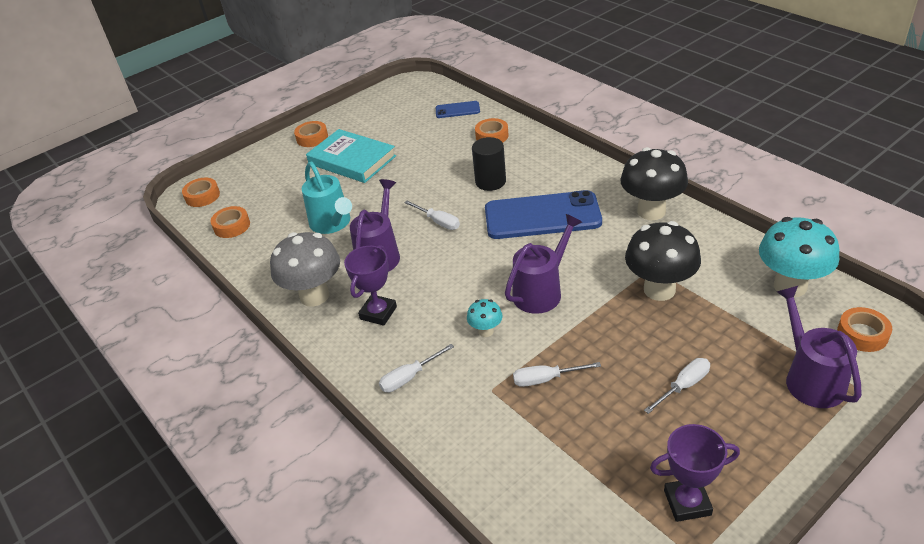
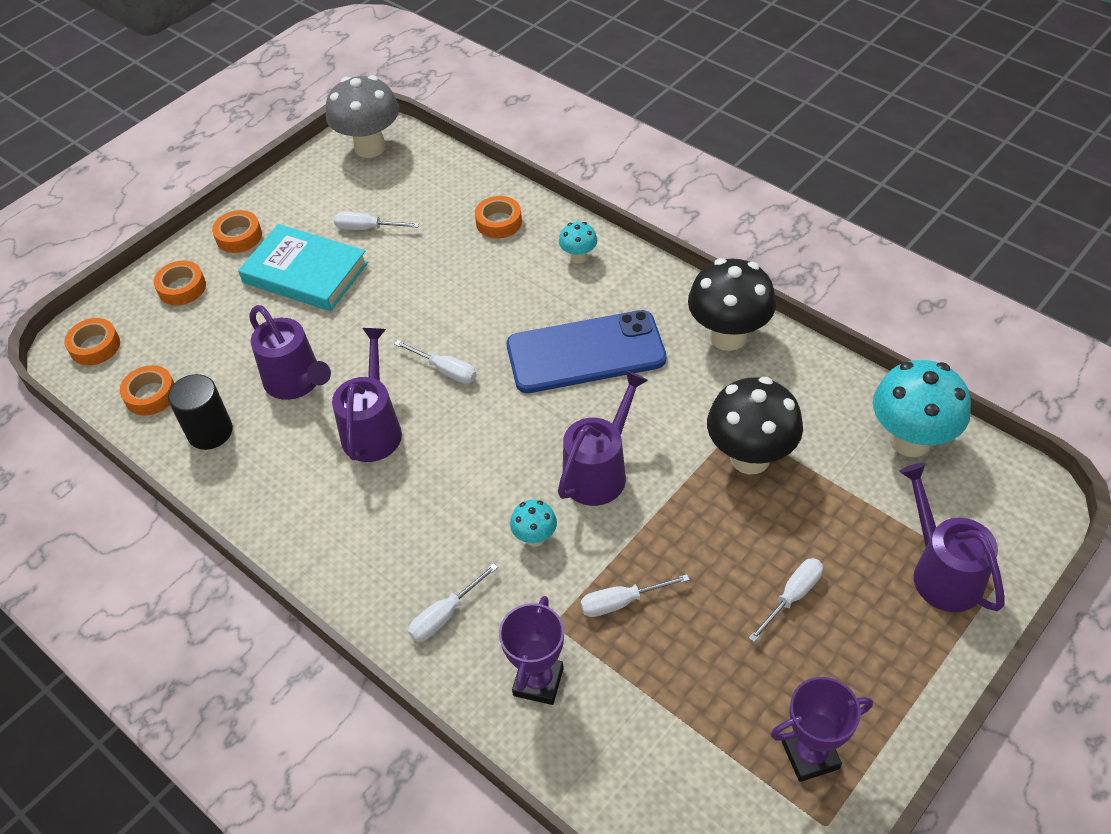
camera: 10 degrees left, 10 degrees up
grey mushroom [270,232,340,307] -> grey mushroom moved to [326,75,399,158]
turquoise watering can [302,162,352,234] -> purple watering can [249,305,331,400]
purple trophy [344,245,397,326] -> purple trophy moved to [499,596,564,705]
blue phone [435,101,480,118] -> none
black cylinder [472,137,506,191] -> black cylinder moved to [168,374,233,450]
orange tape [837,307,892,352] -> orange tape moved to [154,260,206,305]
none -> white screwdriver [334,212,419,230]
none -> turquoise mushroom [559,222,597,264]

